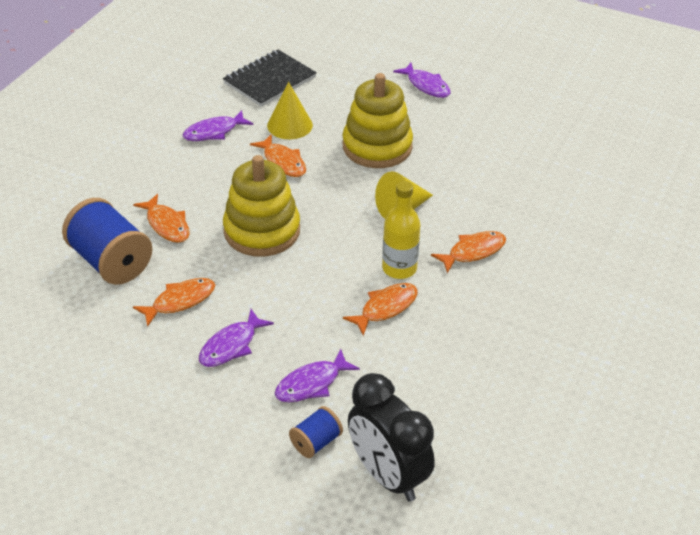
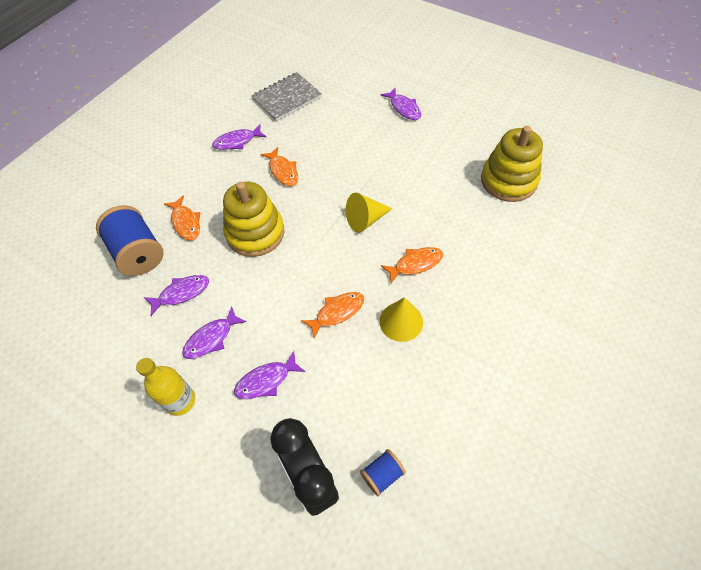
camera: 10 degrees right, 15 degrees up
orange fish [133,278,216,327] -> purple fish [144,275,209,316]
black notebook [223,50,317,107] -> grey notebook [251,72,322,121]
yellow cone [267,82,313,139] -> yellow cone moved to [379,297,423,342]
blue spool [289,406,343,458] -> blue spool moved to [360,449,406,496]
yellow stacking toy [342,73,413,168] -> yellow stacking toy moved to [481,126,543,202]
yellow bottle [382,181,420,279] -> yellow bottle moved to [136,358,195,416]

